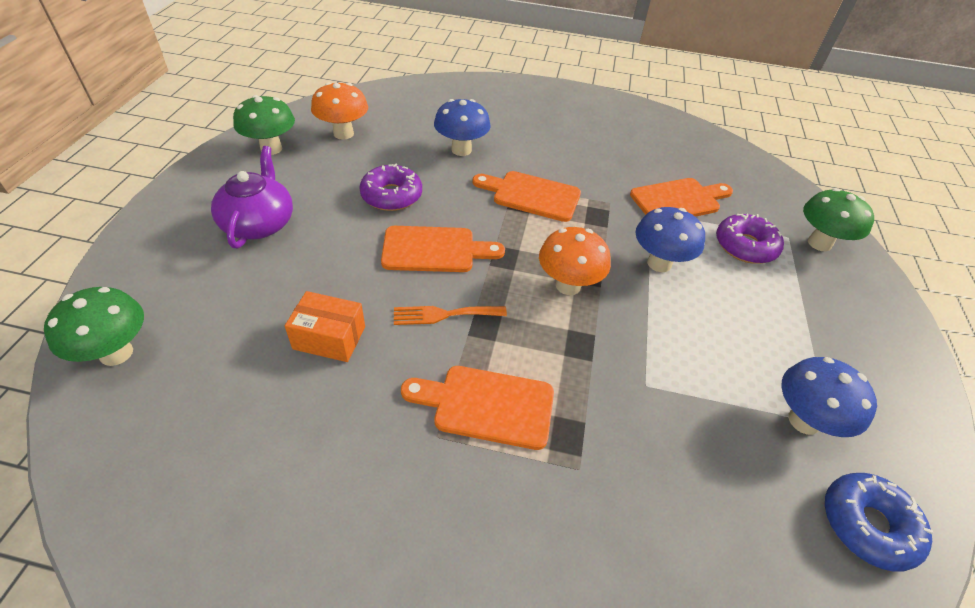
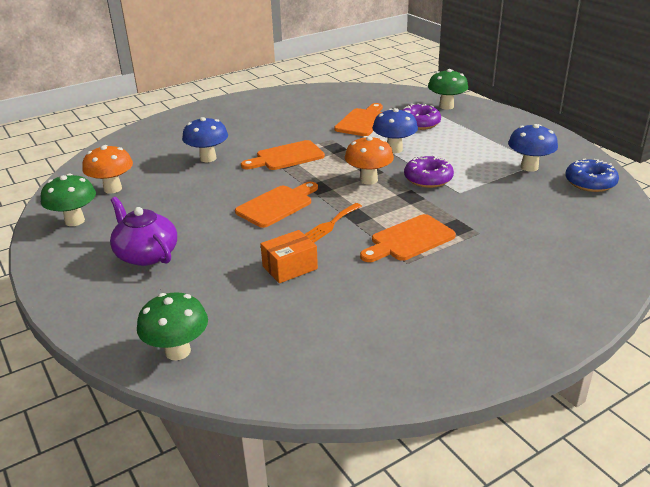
camera: 40 degrees left, 15 degrees down
purple donut [359,163,422,211] -> purple donut moved to [404,155,454,188]

